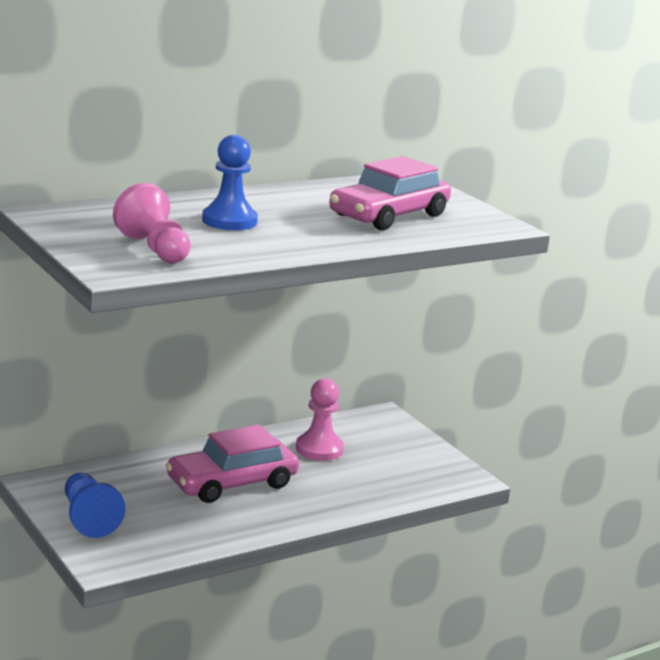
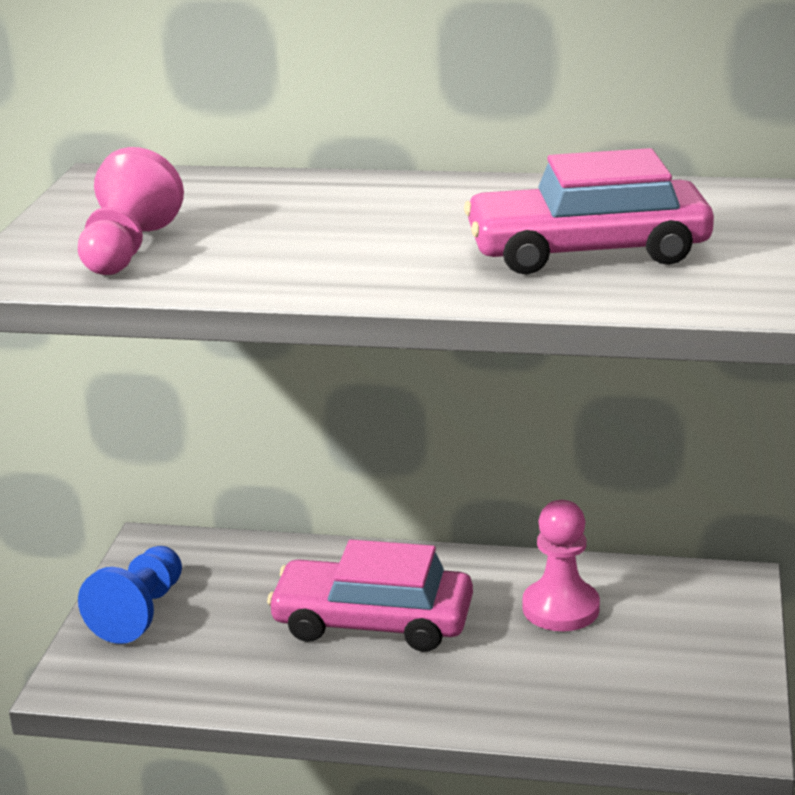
camera: 45 degrees right, 5 degrees up
blue pawn [202,135,258,230] -> none

